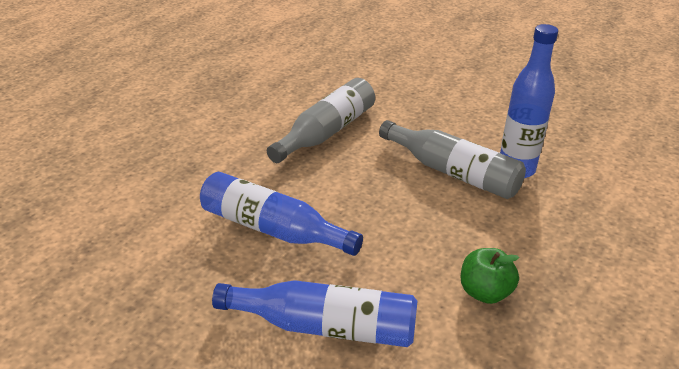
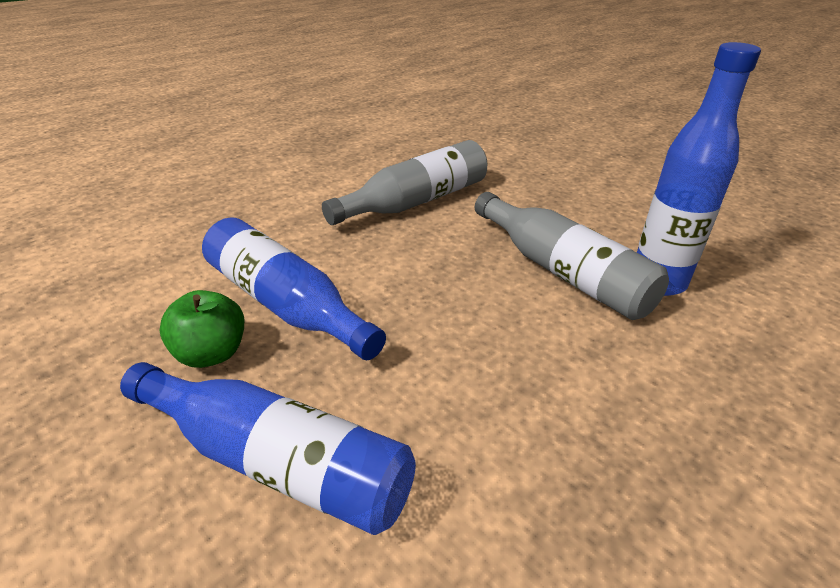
camera: 15 degrees right, 0 degrees up
green apple [461,248,519,304] -> green apple moved to [159,290,244,368]

